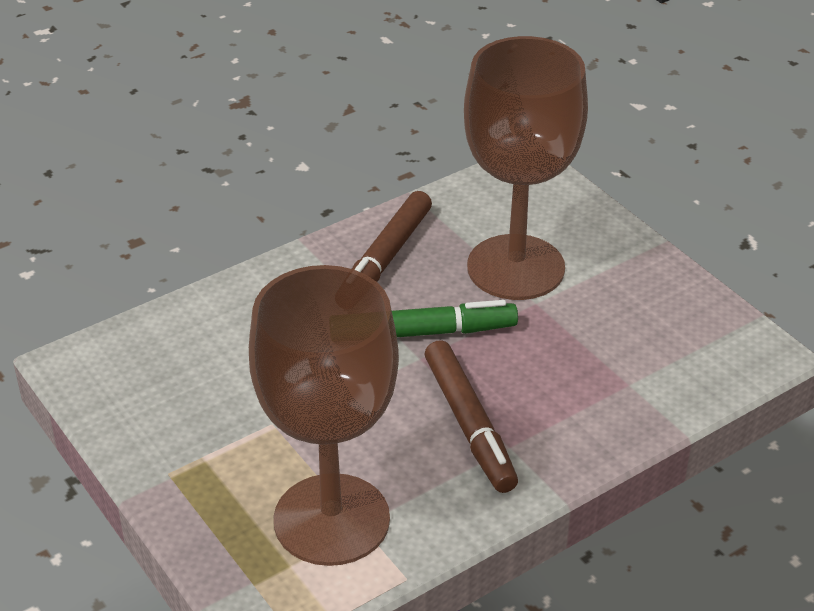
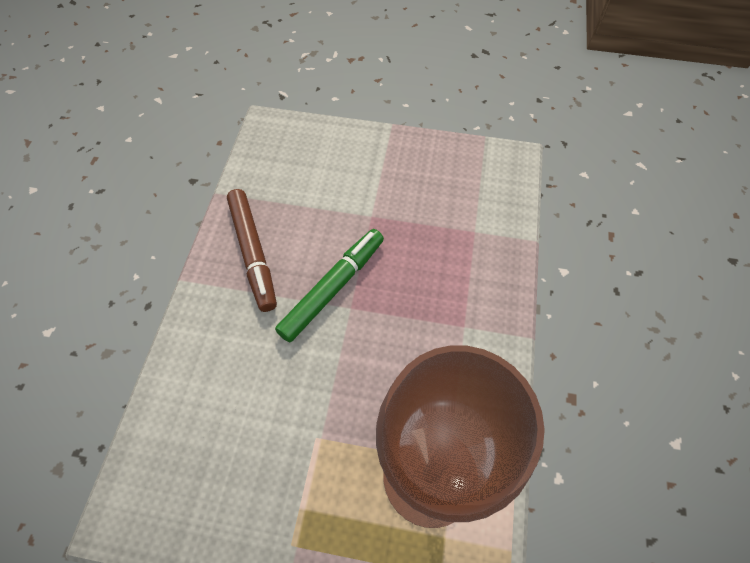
camera: 45 degrees left, 20 degrees up
brown marker [425,340,518,493] -> none
brown goblet [464,36,588,300] -> none

